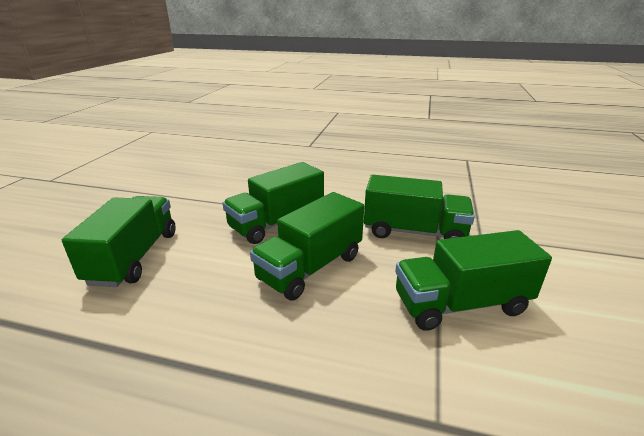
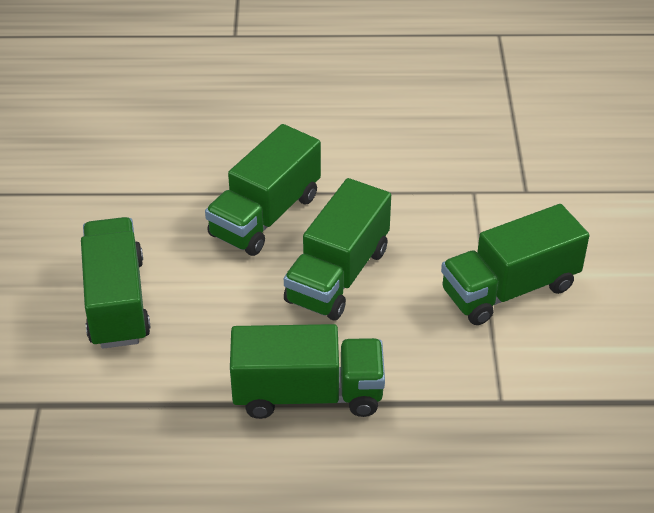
camera: 15 degrees left, 15 degrees up
green truck [364,175,475,239] -> green truck moved to [230,324,385,419]

